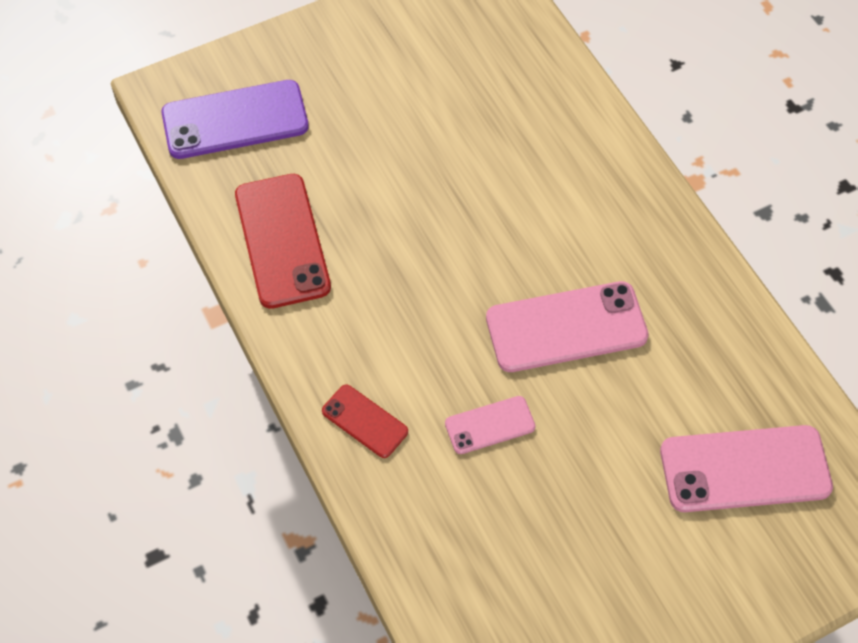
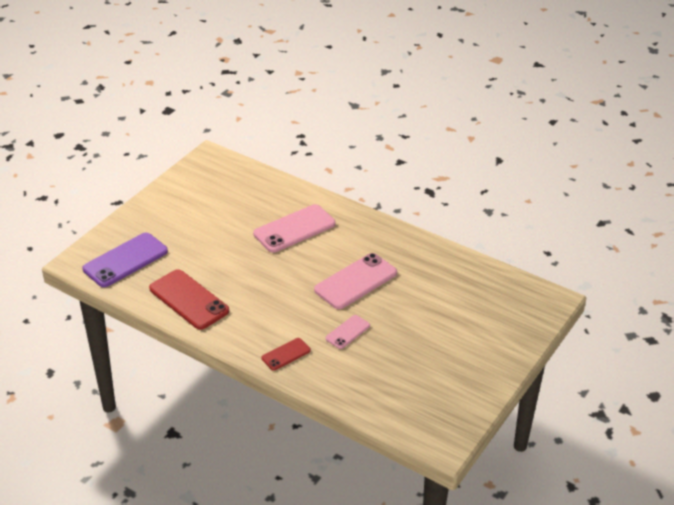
camera: 30 degrees left, 20 degrees down
red phone [322,384,408,458] -> red phone turned 45 degrees counterclockwise [261,338,311,370]
pink phone [660,425,833,512] -> pink phone moved to [253,204,335,252]

